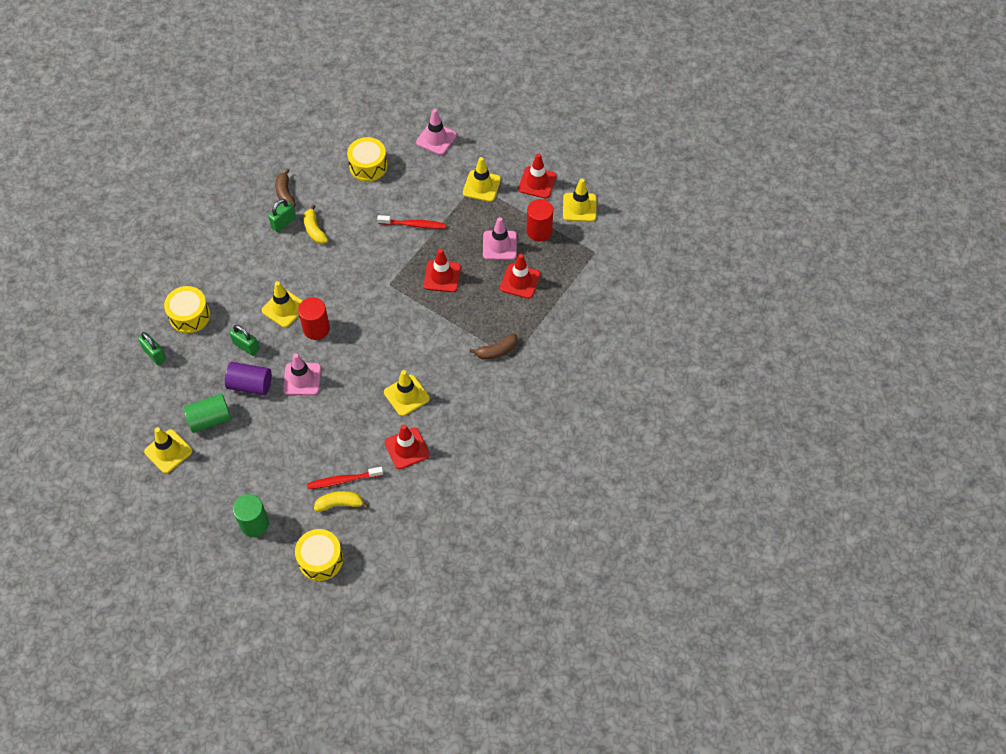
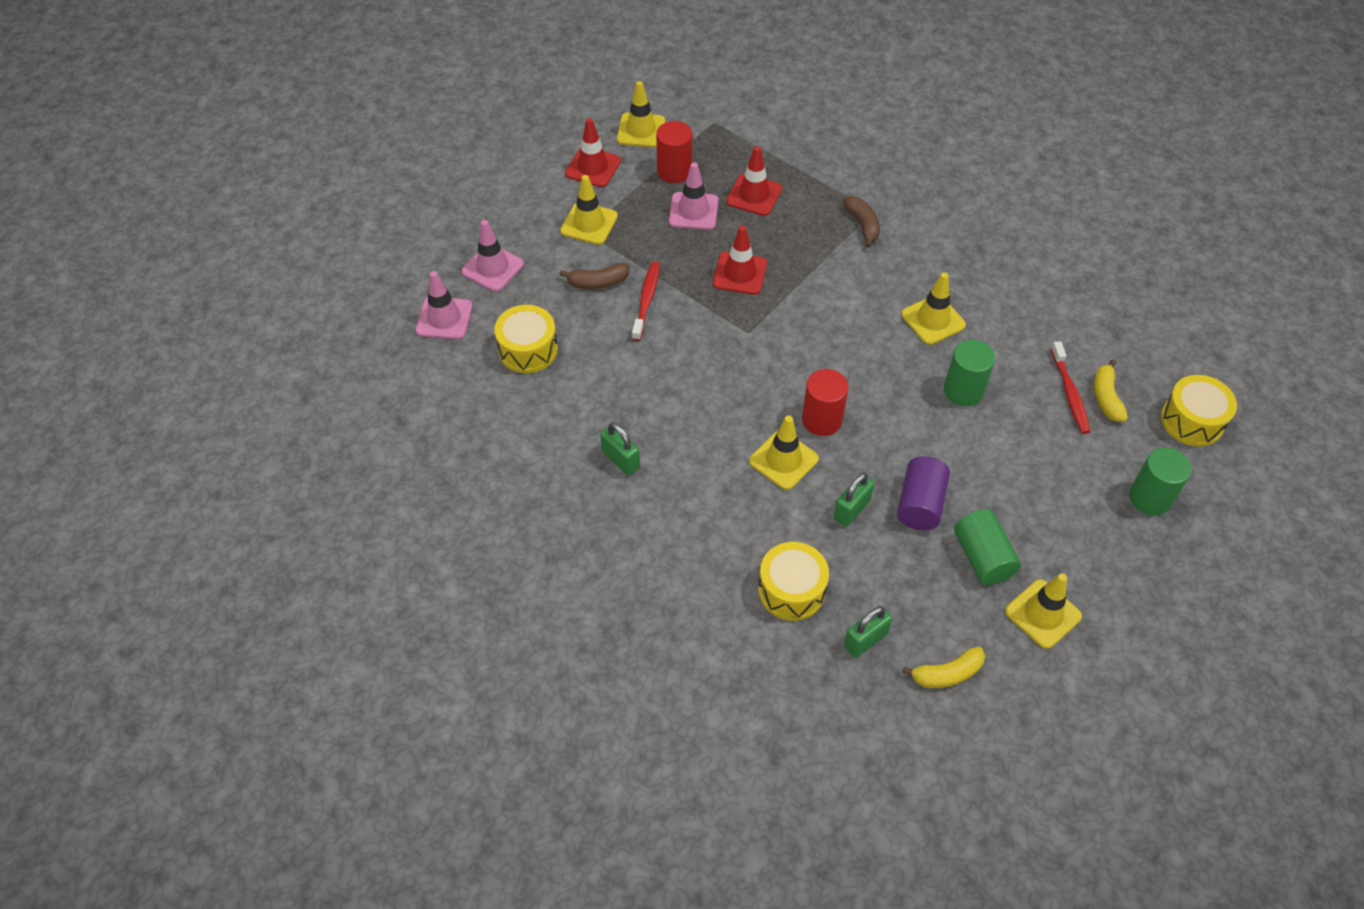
camera: 85 degrees left, 5 degrees down
brown banana [275,169,296,207] -> brown banana moved to [559,263,630,289]
pink traffic cone [283,353,321,395] -> pink traffic cone moved to [416,271,473,340]
yellow banana [304,204,328,244] -> yellow banana moved to [902,646,985,688]
red traffic cone [385,424,430,469] -> none
none -> green cylinder [944,340,995,406]

